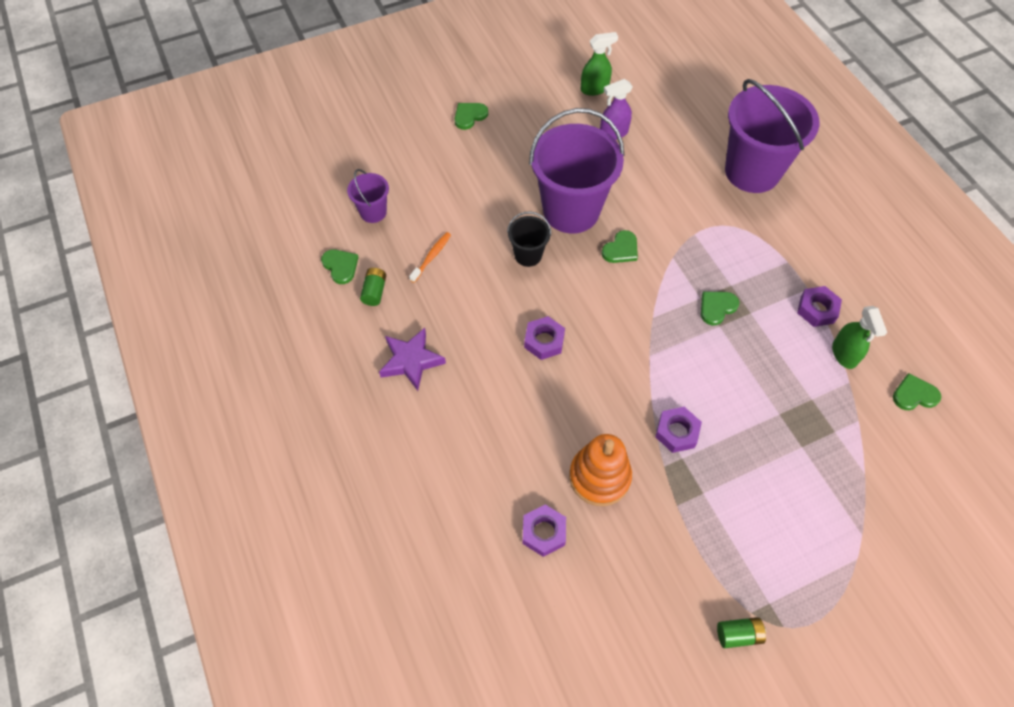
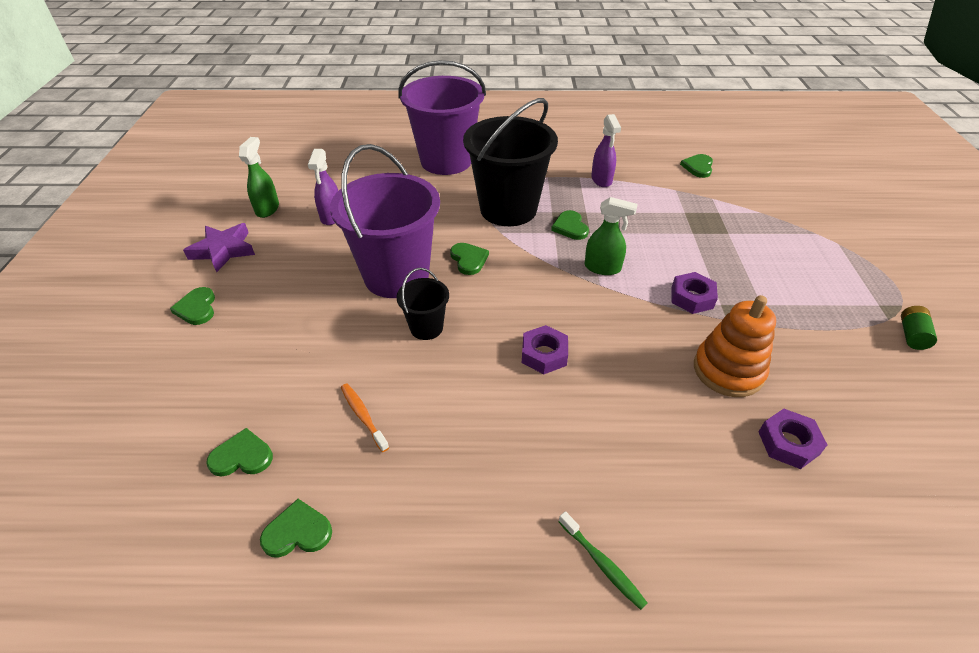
camera: 65 degrees left, 15 degrees down
purple bucket [347,169,389,223] -> green heart [206,428,273,477]
green battery [360,268,386,306] -> none
purple star [379,328,446,391] -> purple star moved to [183,223,255,272]
purple nut [797,286,842,327] -> purple spray bottle [591,114,621,187]
green spray bottle [832,306,887,369] -> green spray bottle moved to [585,197,638,275]
none -> black bucket [463,98,558,226]
none -> green toothbrush [558,511,647,610]

